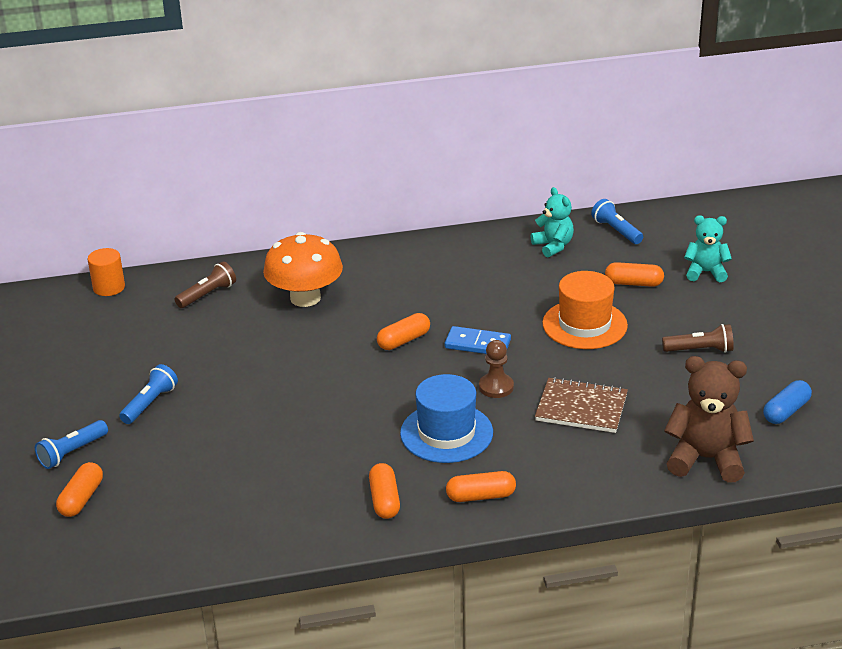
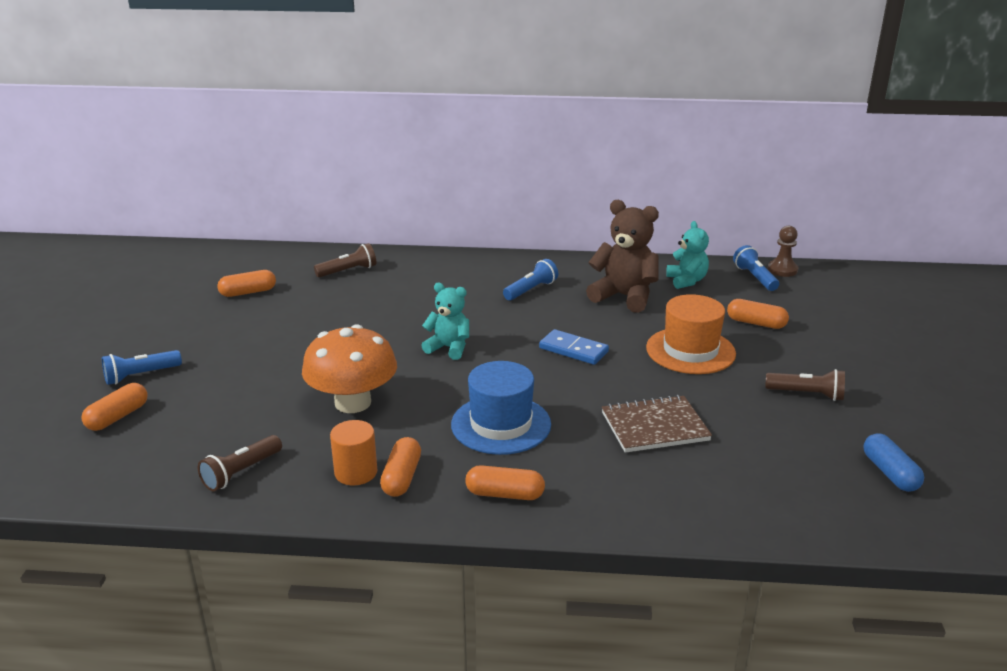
camera: 15 degrees right, 5 degrees down
orange cylinder [88,248,125,296] -> orange cylinder moved to [330,420,377,485]
blue flashlight [119,364,178,424] -> blue flashlight moved to [503,259,558,300]
orange mushroom [263,232,343,307] -> orange mushroom moved to [302,324,397,413]
orange capsule [377,313,430,350] -> orange capsule moved to [217,270,276,297]
brown pawn [479,340,514,398] -> brown pawn moved to [768,226,798,277]
brown notebook [535,377,628,433] -> brown notebook turned 45 degrees counterclockwise [602,395,712,453]
brown teddy bear [664,356,754,483] -> brown teddy bear moved to [586,200,659,313]
turquoise teddy bear [684,215,732,282] -> turquoise teddy bear moved to [421,283,469,360]
blue capsule [763,380,812,424] -> blue capsule turned 75 degrees counterclockwise [864,433,924,492]
none -> brown flashlight [198,435,282,491]

